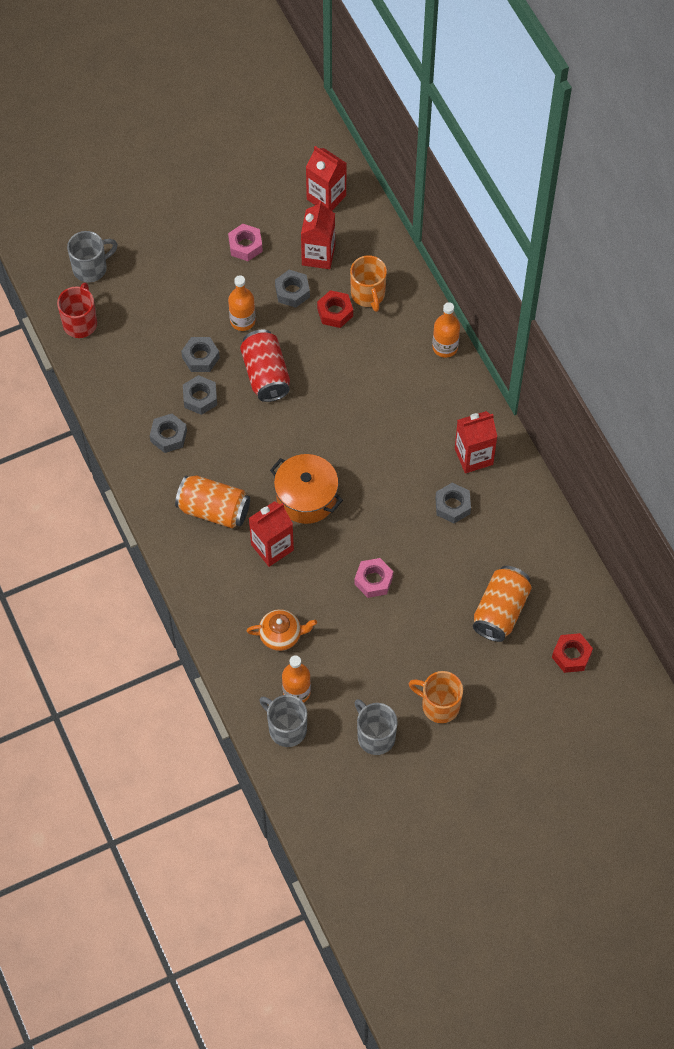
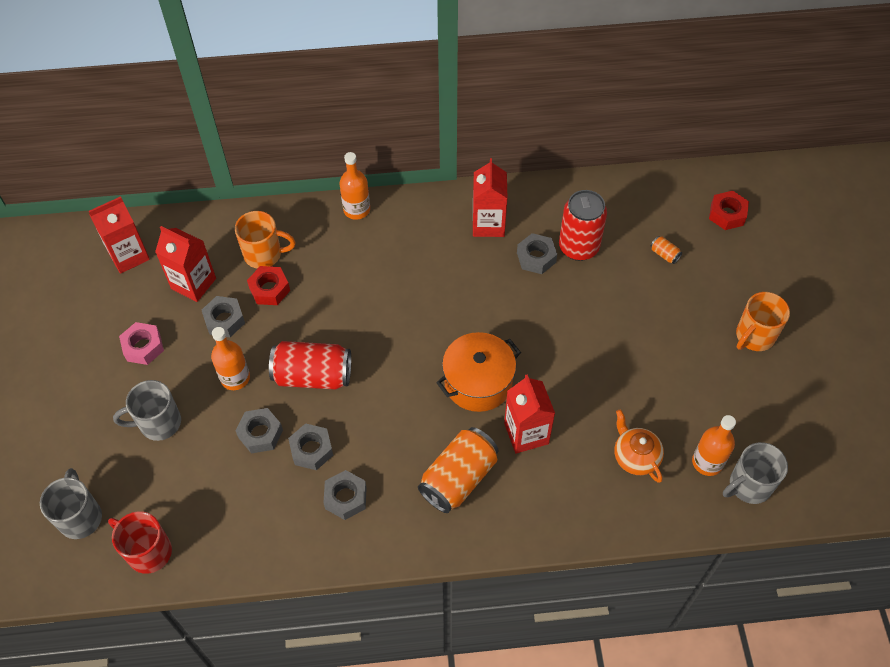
camera: 70 degrees left, 5 degrees down
orange teapot [246,609,317,651] -> orange teapot turned 45 degrees counterclockwise [614,409,664,483]
pink nut [354,558,393,598] -> none
grey mug [355,699,398,755] -> grey mug moved to [113,380,181,441]
orange can [473,566,532,642] -> orange can [651,236,682,264], size x0.41
none -> red can [559,190,607,261]

